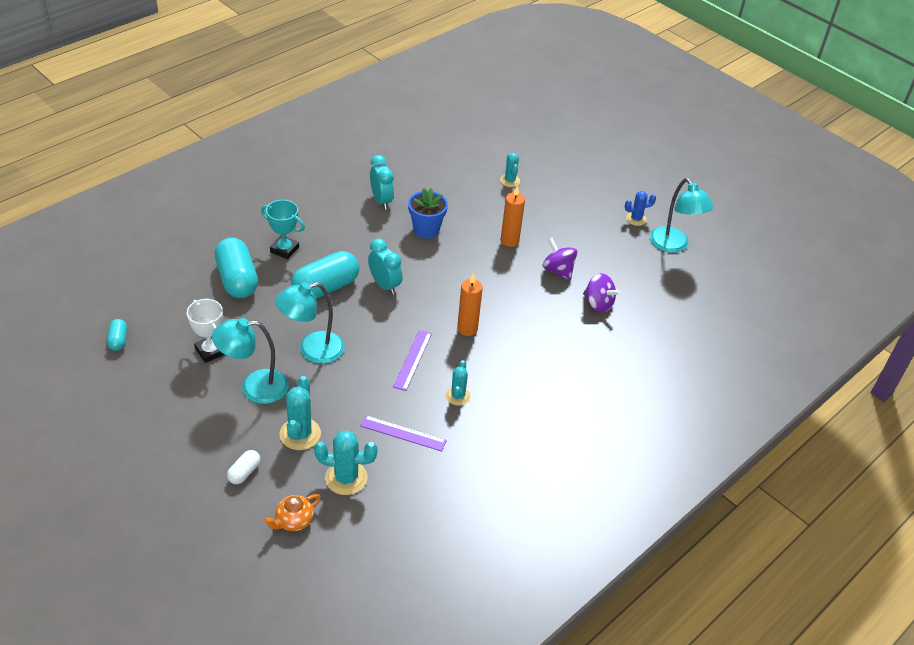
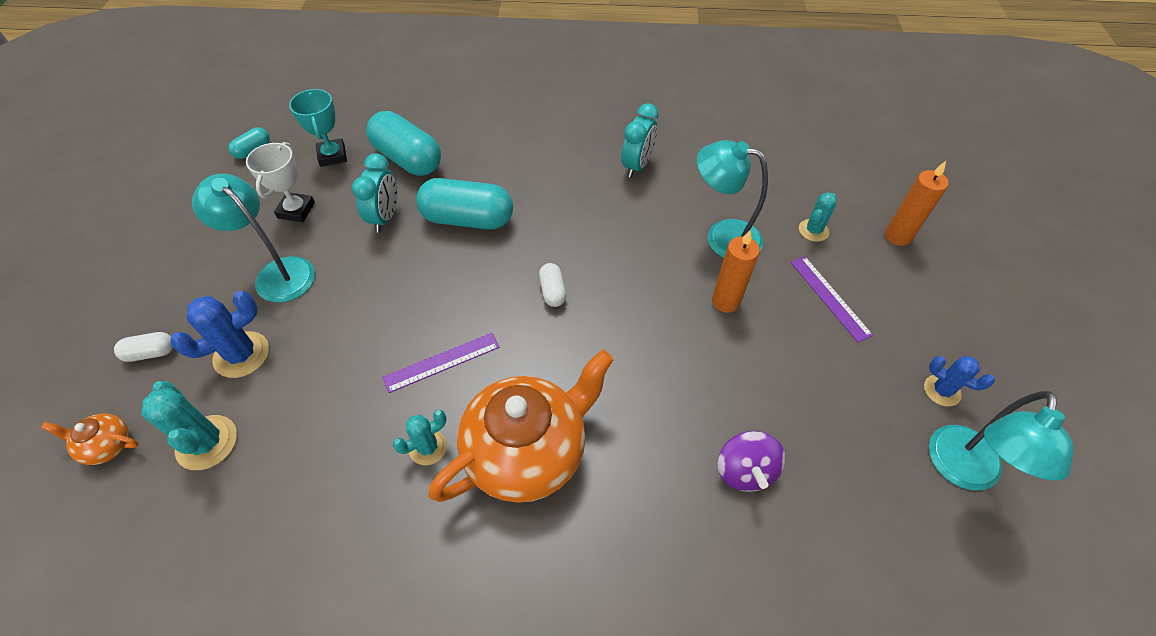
camera: 50 degrees right, 10 degrees up
turquoise capsule [215,237,258,298] -> turquoise capsule turned 75 degrees counterclockwise [366,111,441,176]
turquoise trophy [261,200,305,259] -> turquoise trophy moved to [289,89,347,167]
turquoise lamp [275,282,345,364] -> turquoise lamp moved to [697,140,768,258]
turquoise cactus [280,376,321,450] -> blue cactus [170,291,269,378]
purple ruler [360,415,447,452] -> purple ruler moved to [791,256,873,342]
turquoise clock [368,238,403,295] -> turquoise clock moved to [352,153,398,233]
blue flower pot [408,188,448,239] -> none
orange candle [457,273,483,336] -> orange candle moved to [885,161,949,246]
purple spinning top [543,238,577,280] -> none
none -> orange teapot [428,350,614,503]
none -> white capsule [539,263,566,307]

